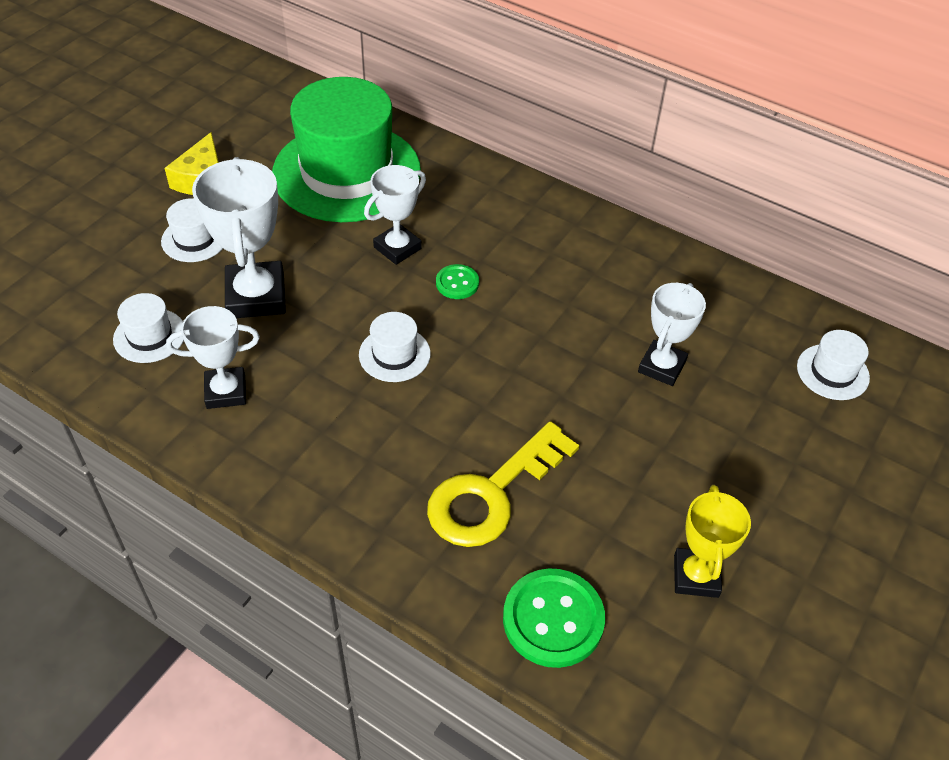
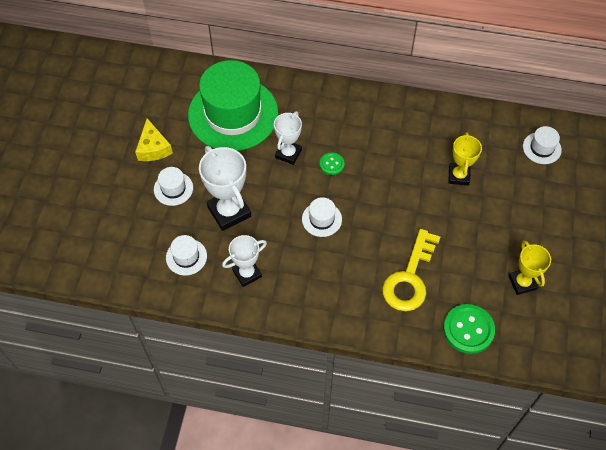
camera: 20 degrees left, 10 degrees up
white trophy [638,283,706,386] -> yellow trophy [448,132,482,186]

